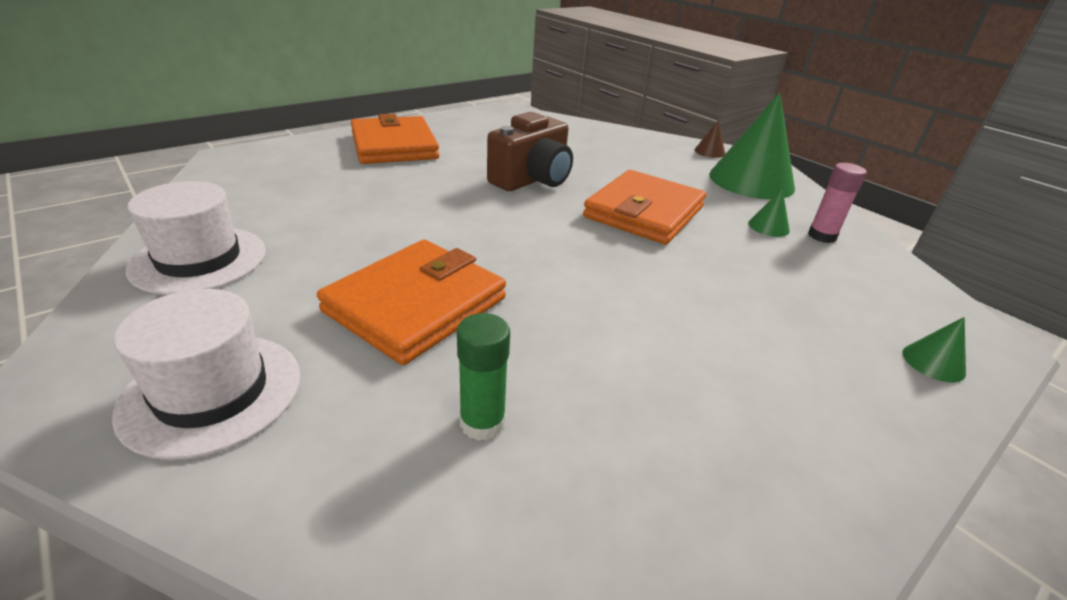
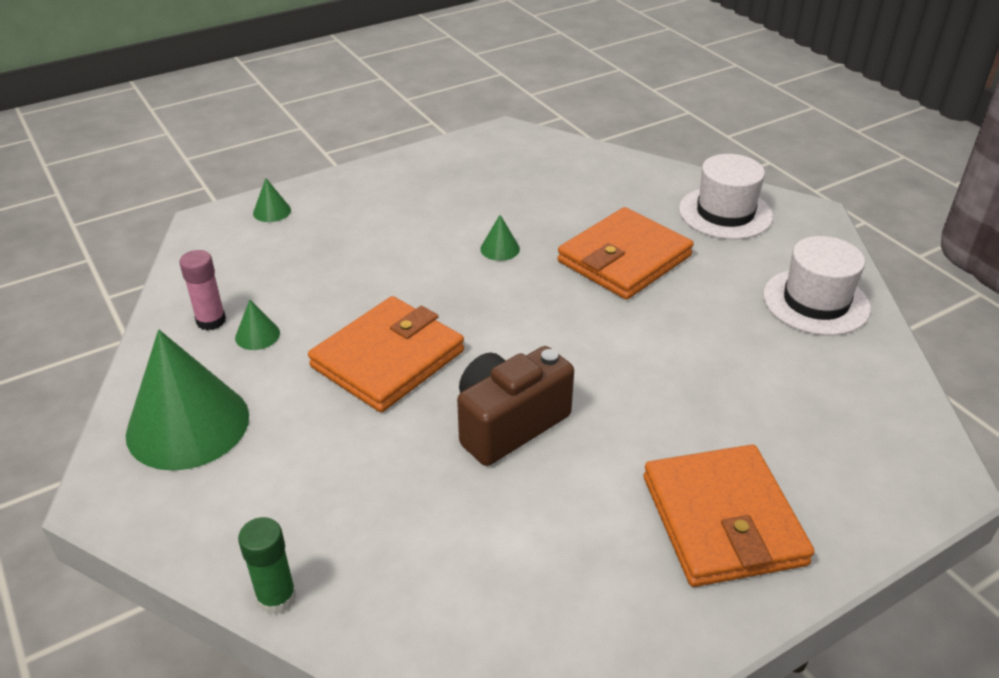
camera: 170 degrees left, 5 degrees up
green glue stick [457,313,510,441] -> green glue stick moved to [238,517,297,615]
brown cone [694,121,725,158] -> none
none -> green cone [480,215,520,261]

